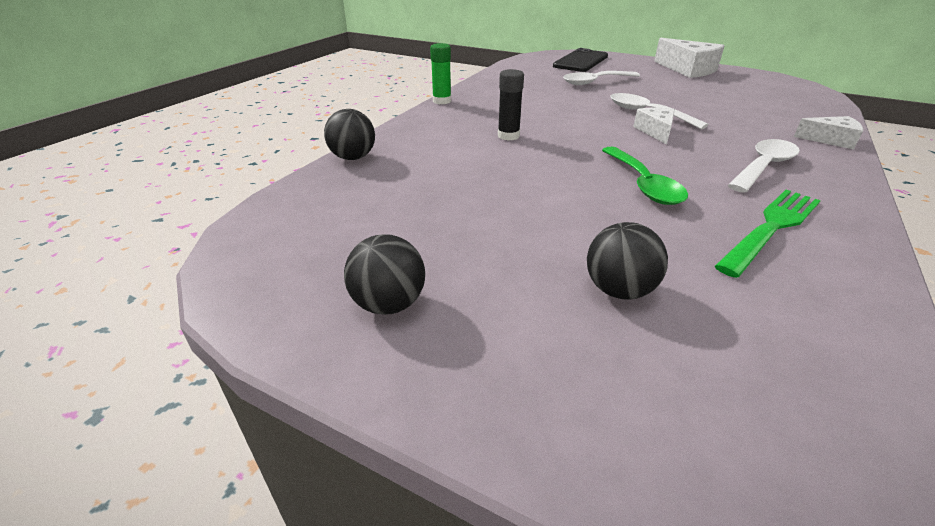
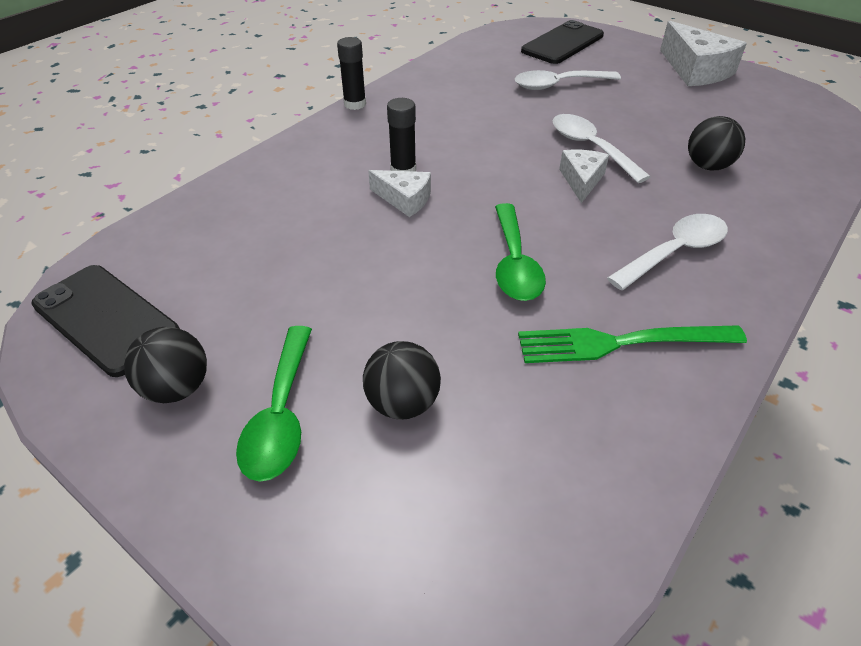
camera: 10 degrees right, 10 degrees up
black ball [324,109,375,160] -> black ball moved to [688,116,745,170]
green glue stick [430,43,451,104] -> black glue stick [337,37,366,110]
green fork [715,190,821,278] -> green fork turned 150 degrees counterclockwise [518,325,747,363]
white cheese [794,116,863,150] -> white cheese moved to [368,170,431,217]
none -> black phone [31,265,180,377]
none -> green spoon [236,326,312,482]

